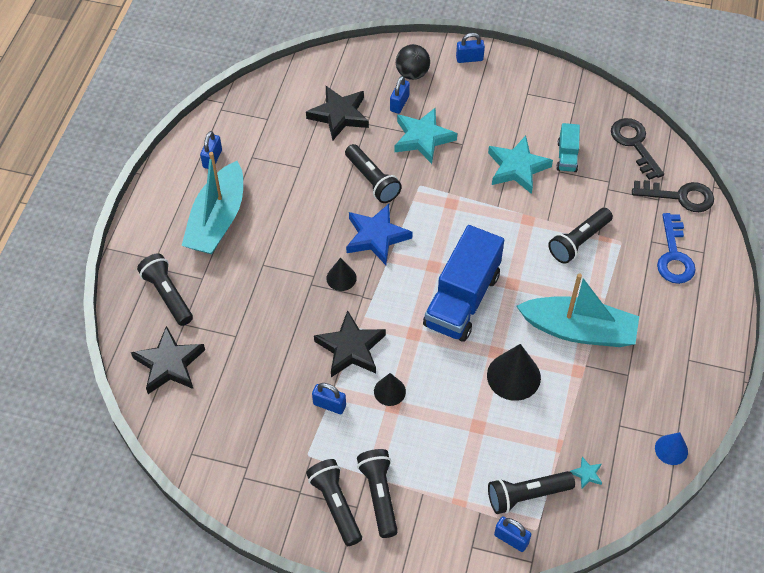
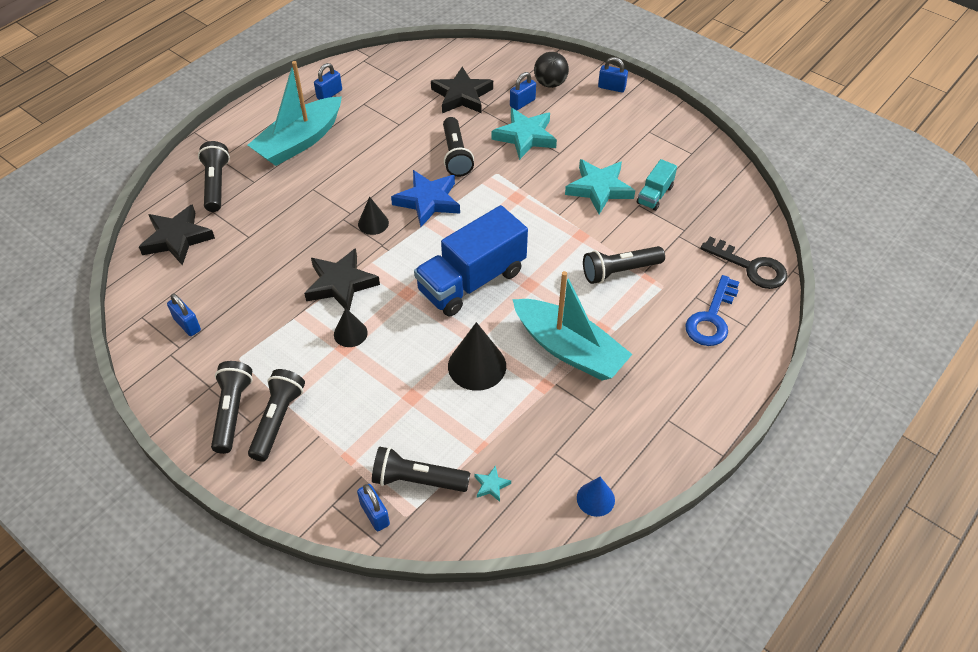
camera: 25 degrees right, 5 degrees down
blue padlock [312,383,346,414] -> blue padlock moved to [167,294,201,336]
black key [611,118,664,180] -> none

